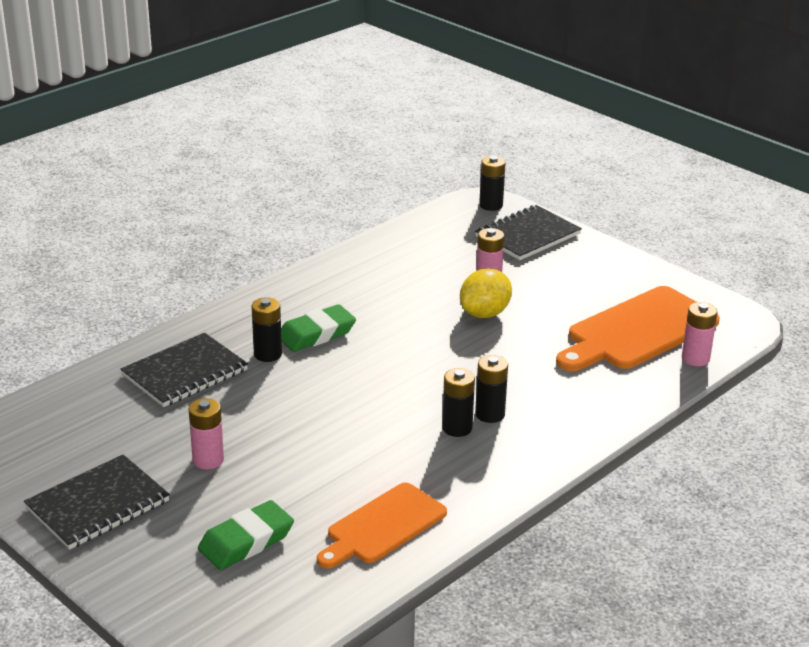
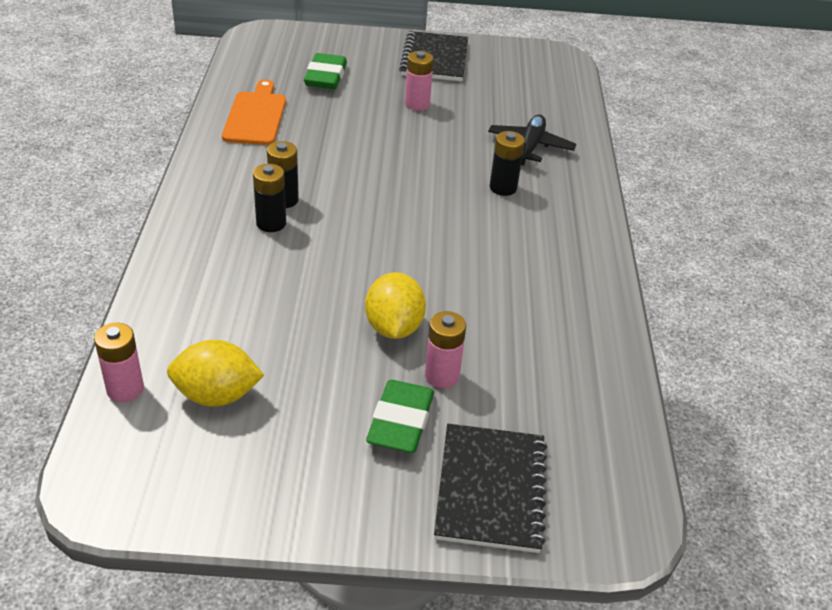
camera: 135 degrees right, 10 degrees up
black notebook [121,333,248,407] -> black plane [488,115,576,166]
green eraser [281,304,356,352] -> green eraser moved to [366,380,434,453]
black battery [479,156,506,211] -> none
orange cutting board [556,286,720,371] -> yellow lemon [167,340,264,407]

